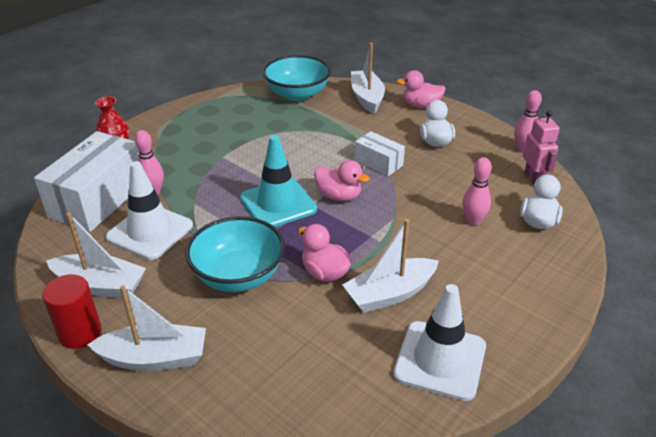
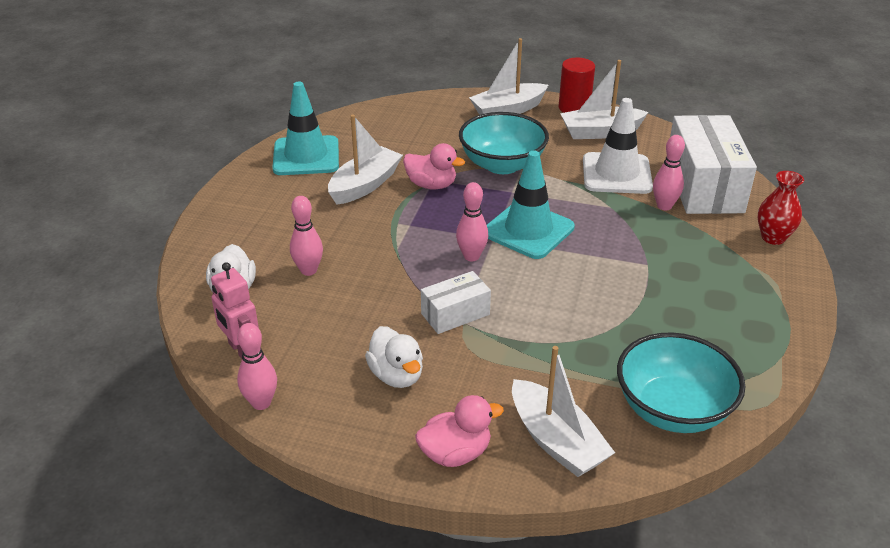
camera: 155 degrees right, 0 degrees up
pink duck [314,160,370,201] -> pink bowling pin [456,182,488,261]
white box [355,131,405,176] -> white box turned 45 degrees counterclockwise [421,271,491,334]
white traffic cone [393,284,486,401] -> turquoise traffic cone [272,81,339,175]

